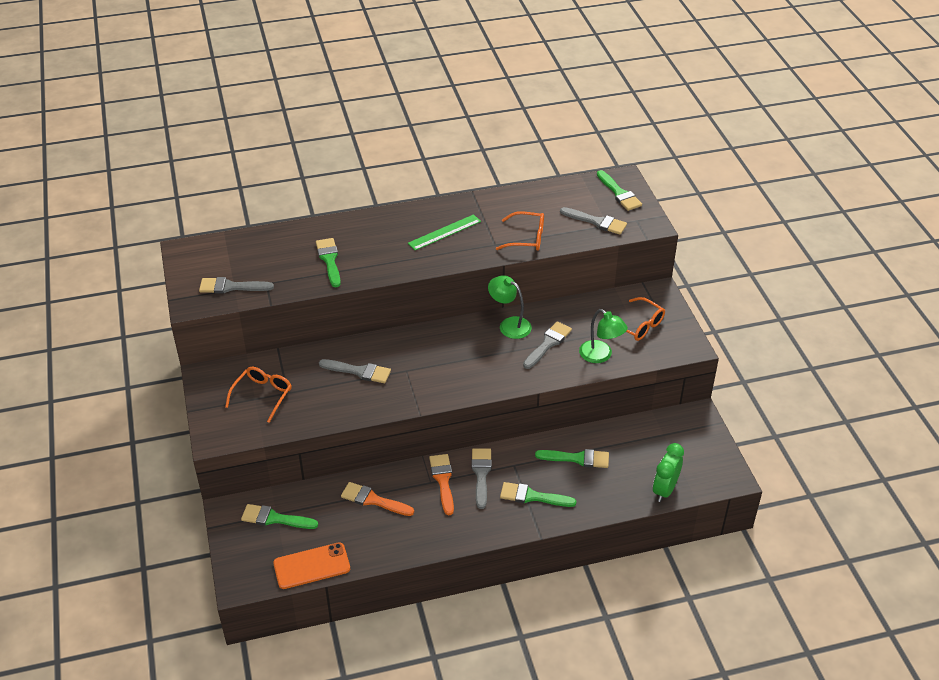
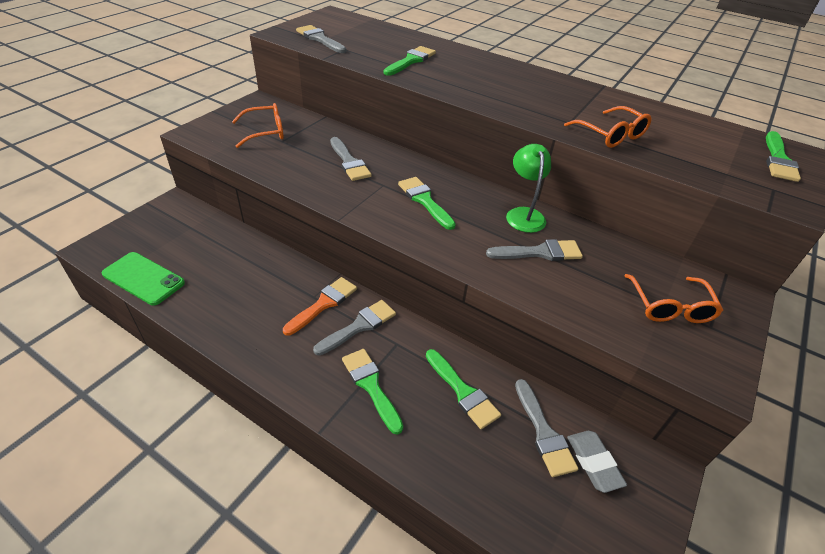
camera: 45 degrees right, 0 degrees up
green brush [241,504,318,529] -> green brush moved to [398,177,456,230]
orange phone [273,542,350,589] -> green phone [102,252,185,305]
orange brush [341,482,414,516] -> none
green ruler [408,214,481,250] -> none
grey brush [560,207,627,235] -> grey brush moved to [515,379,578,477]
green lamp [579,309,628,363] -> none
green clock [653,443,684,502] -> none
none -> grey eraser [567,431,627,493]

